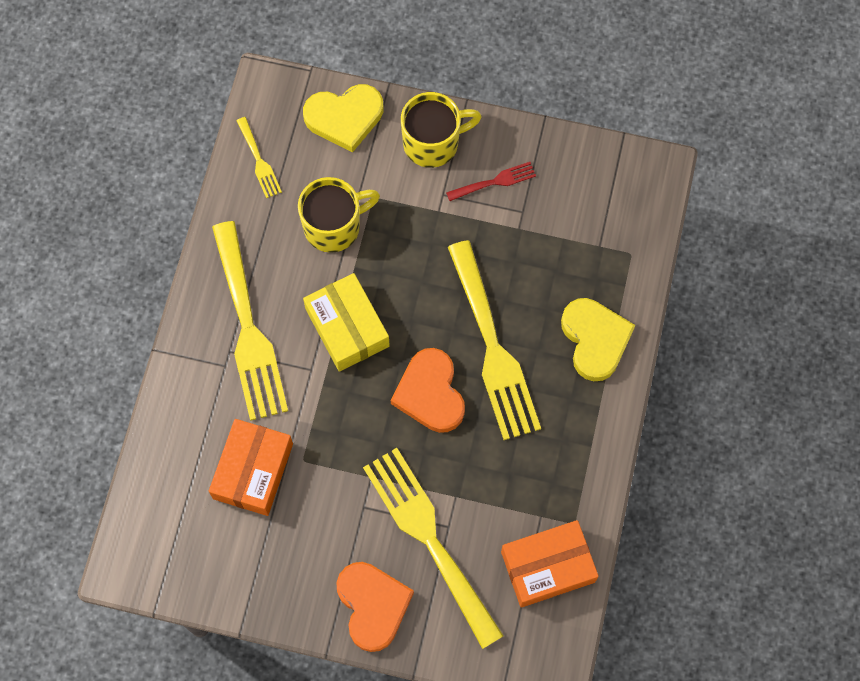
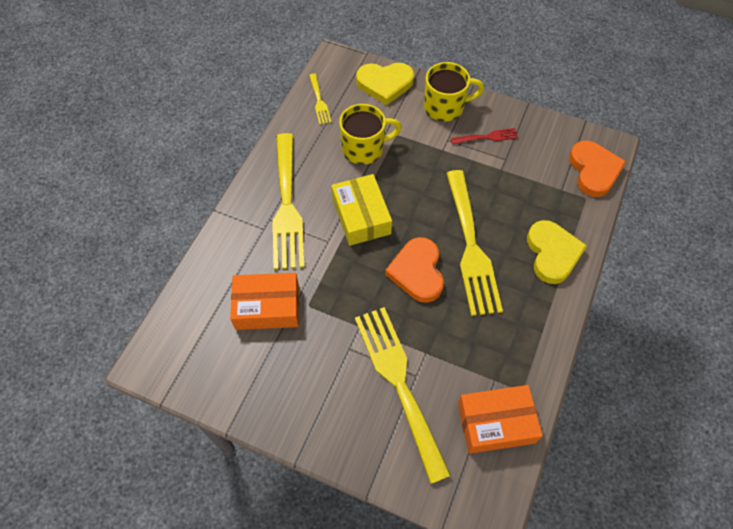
camera: 10 degrees right, 10 degrees down
orange box [209,419,293,516] -> orange box turned 60 degrees clockwise [230,273,299,330]
orange heart [336,562,414,652] -> orange heart moved to [569,140,626,197]

